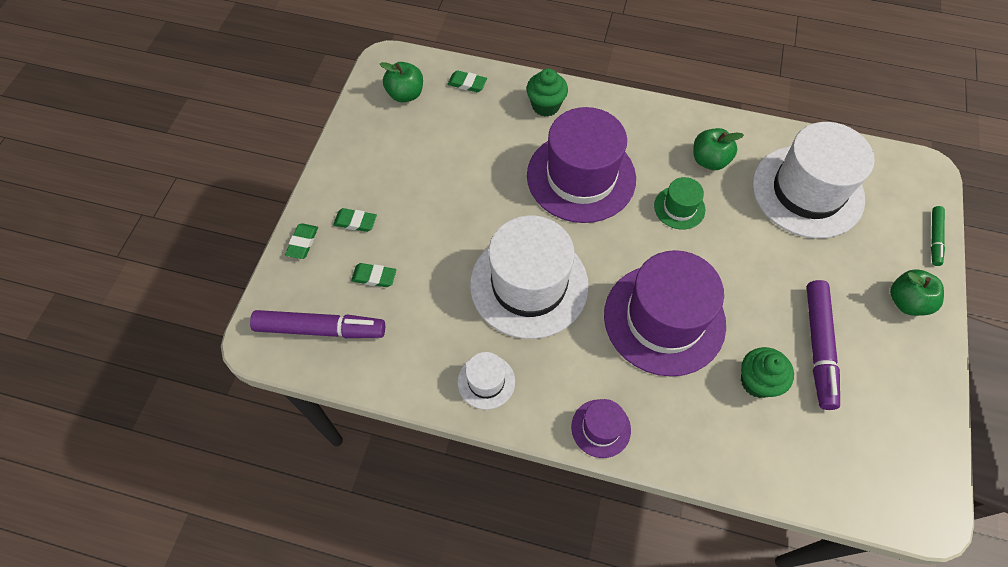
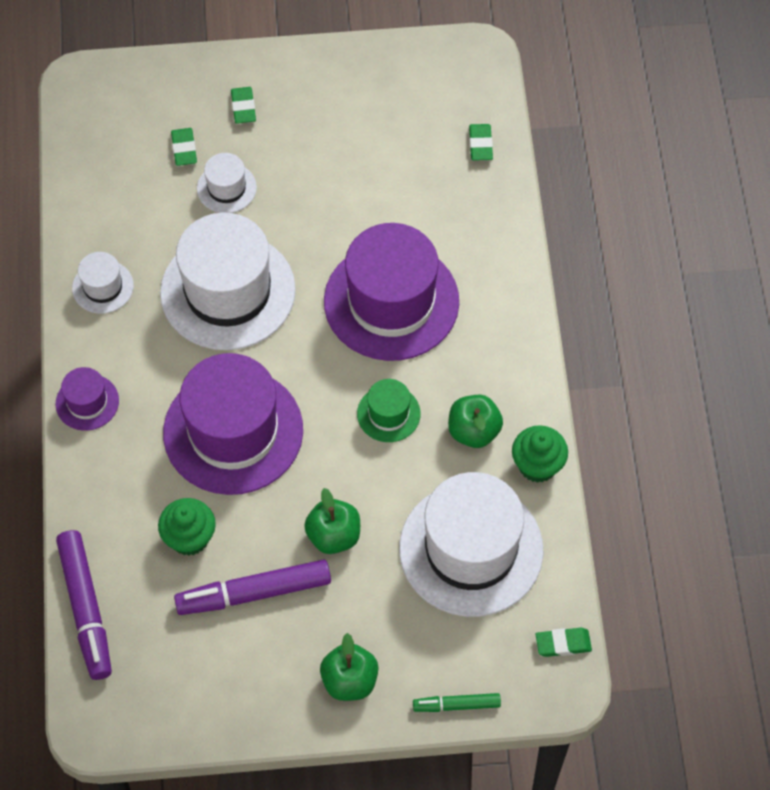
camera: 70 degrees right, 0 degrees up
purple marker [250,310,385,338] -> purple marker moved to [56,530,112,680]
green eraser [285,223,318,259] -> green eraser moved to [536,628,592,657]
green apple [380,62,423,102] -> green apple moved to [304,488,360,554]
green cupcake [526,69,568,117] -> green cupcake moved to [512,425,568,483]
none -> white hat [197,153,257,213]

